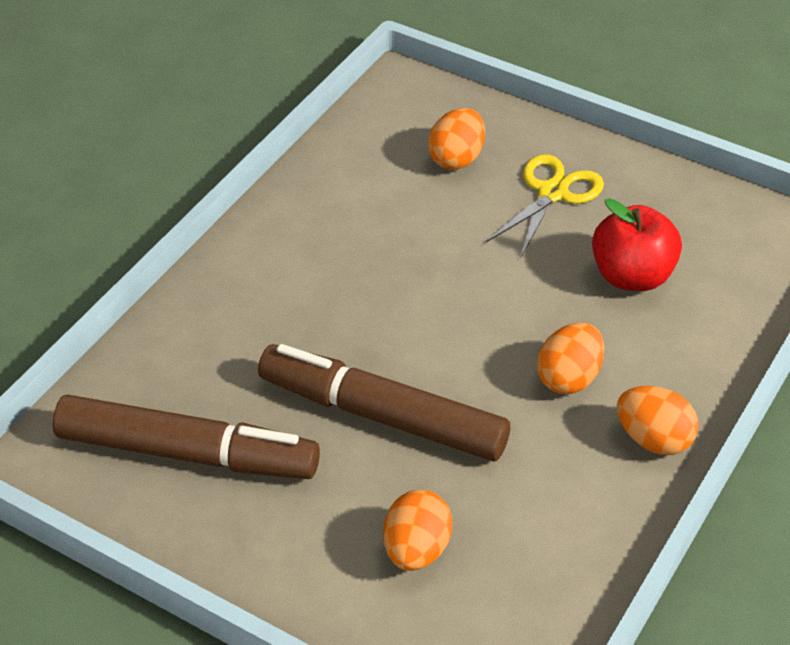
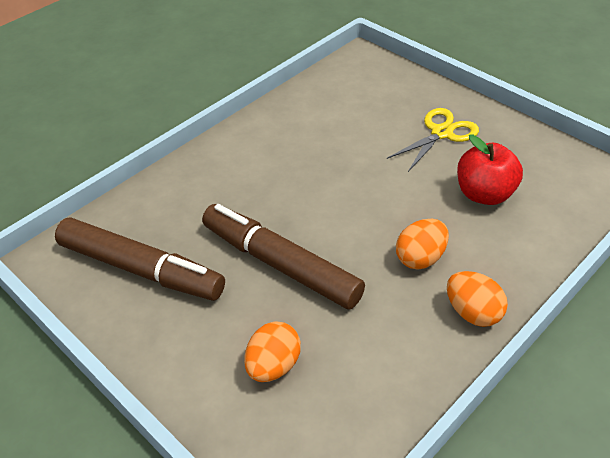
camera: 15 degrees right, 0 degrees up
orange egg [428,108,485,170] -> none

